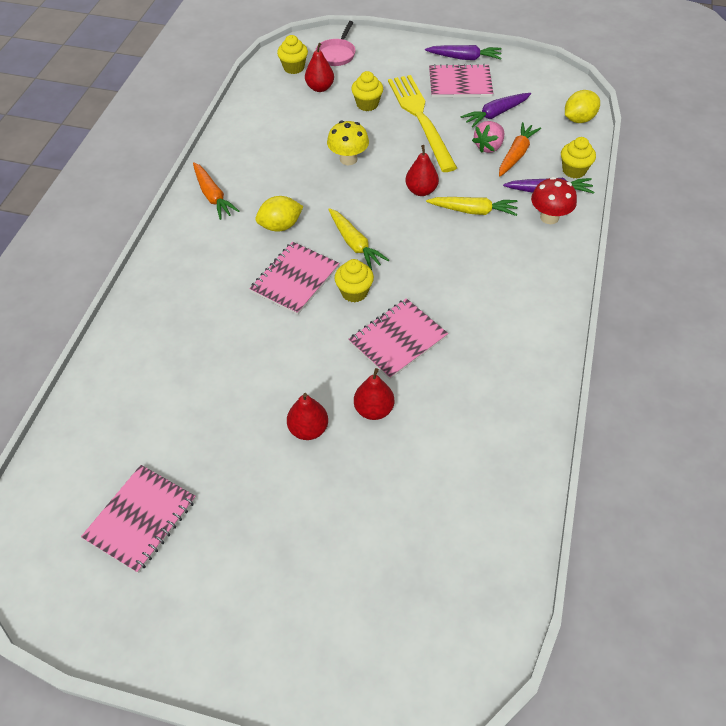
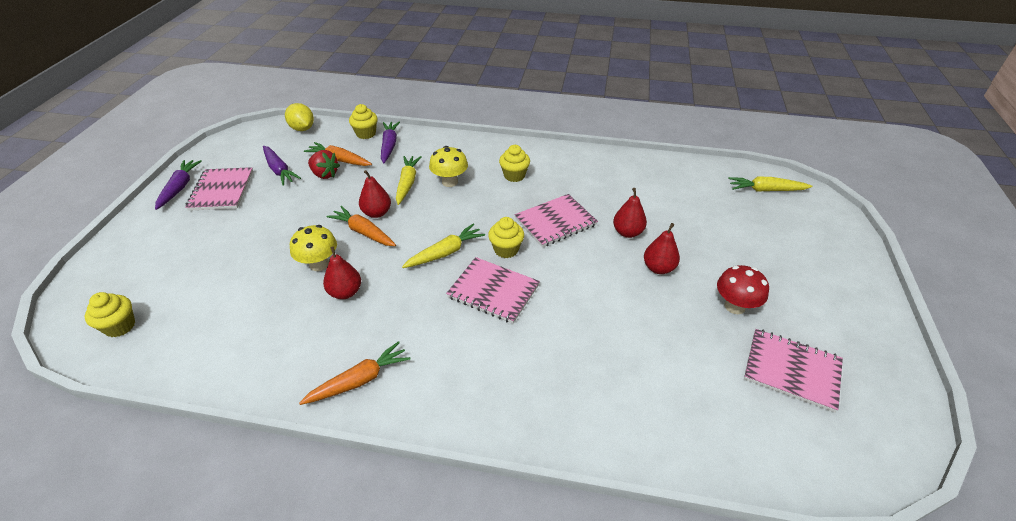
camera: 95 degrees left, 10 degrees down
yellow lemon [255,196,303,232] -> none
red pear [305,43,334,92] -> red pear moved to [323,246,361,299]
pink pan [315,21,355,66] -> none
pink notebook [348,298,448,379] -> pink notebook turned 75 degrees counterclockwise [515,194,598,247]
yellow cupcake [351,71,383,111] -> yellow cupcake moved to [499,145,530,182]
yellow fork [388,75,457,172] -> none
pink strawberry [472,121,504,153] -> red strawberry [308,150,340,179]
red mushroom [531,177,577,224] -> red mushroom moved to [717,265,769,314]
none -> orange carrot [326,206,396,246]
none -> yellow mushroom [429,146,468,187]
none -> yellow carrot [728,176,813,192]

